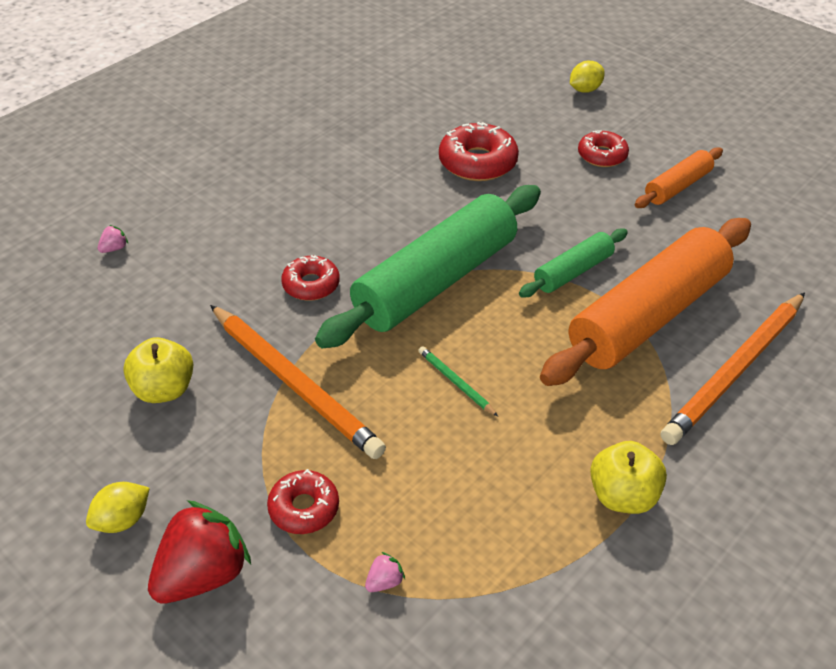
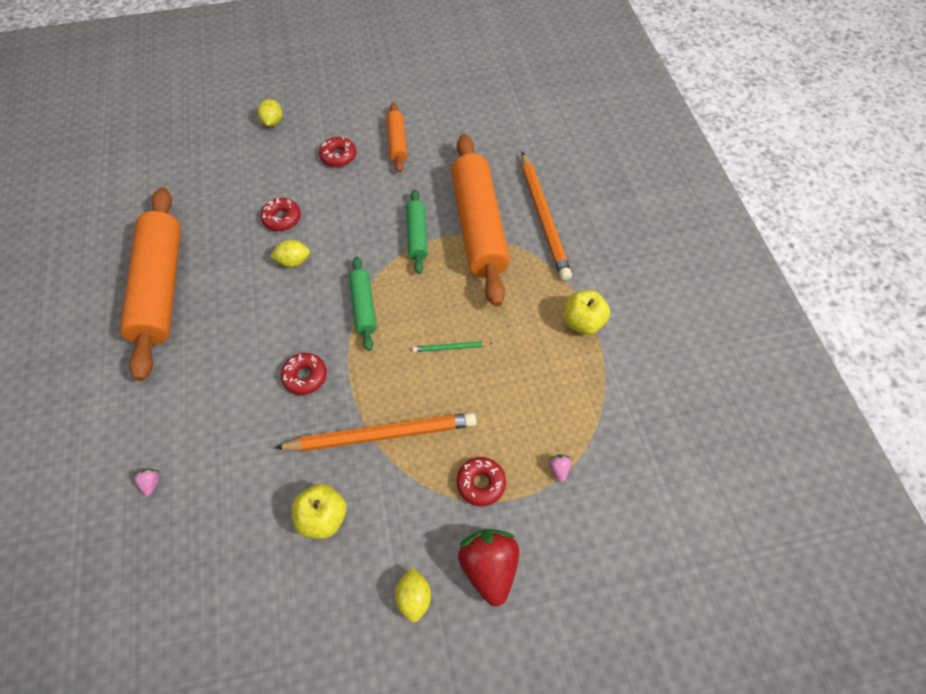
camera: 55 degrees left, 15 degrees up
green rolling pin [315,185,541,348] -> green rolling pin [349,256,377,351], size x0.48
red donut [439,122,519,181] -> red donut [261,198,301,231], size x0.64
none -> orange rolling pin [120,187,181,381]
none -> yellow lemon [270,240,310,267]

